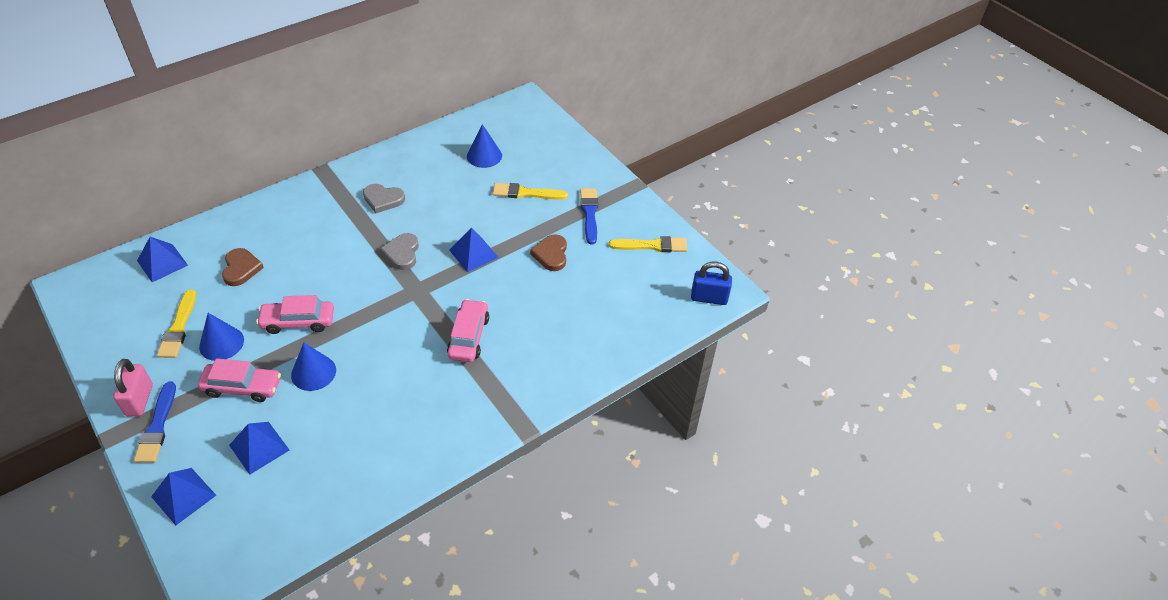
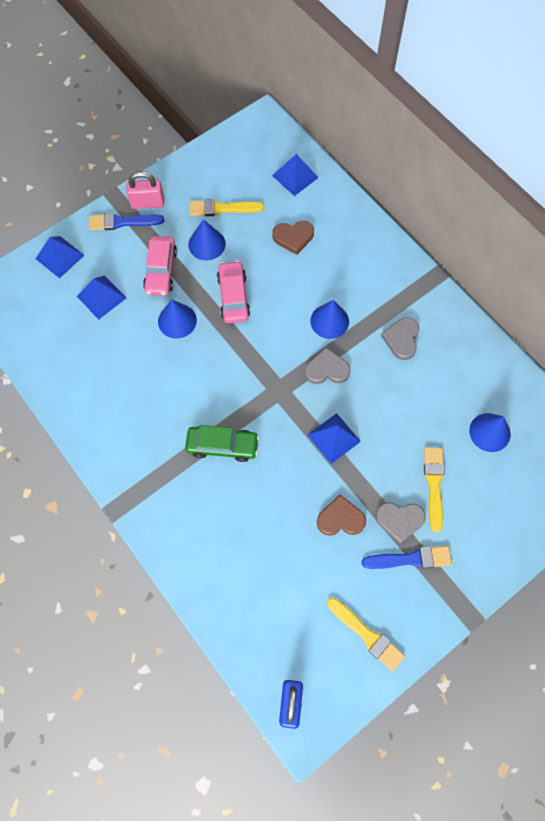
camera: 90 degrees right, 20 degrees up
pink car [447,299,489,362] -> green car [185,425,259,462]
yellow brush [609,236,688,252] -> yellow brush turned 45 degrees counterclockwise [327,597,405,672]
none -> blue cone [310,300,349,339]
none -> grey heart [376,502,426,544]

